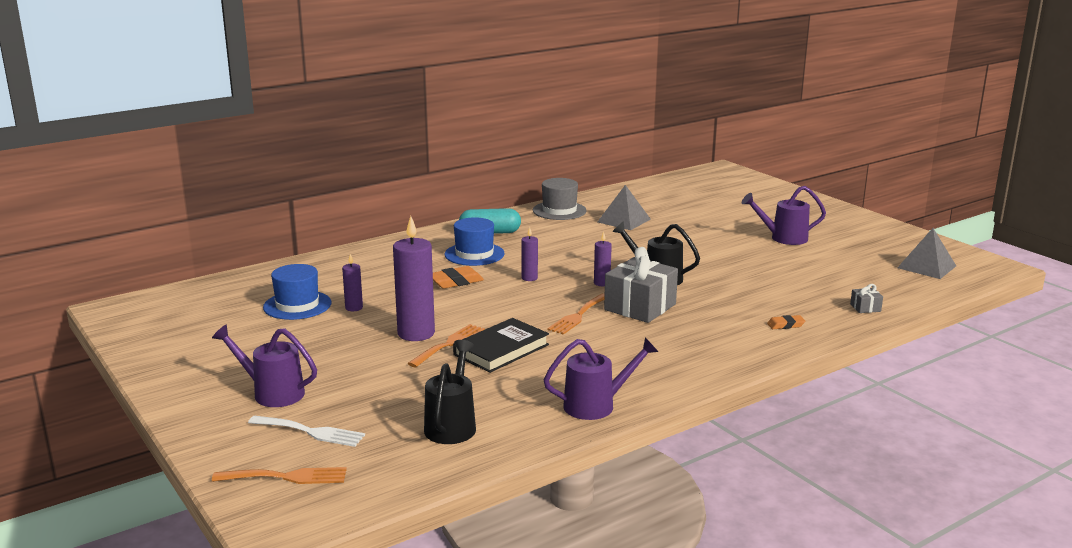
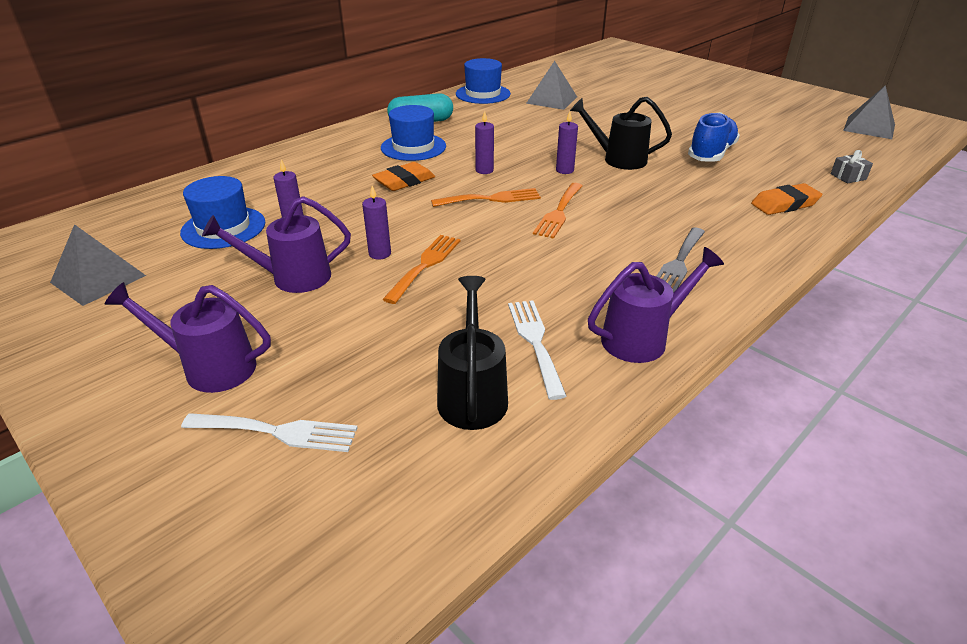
camera: 10 degrees left, 15 degrees up
orange fork [212,467,347,484] -> orange fork moved to [431,188,541,207]
purple candle [393,216,435,341] -> purple candle [362,186,391,259], size x0.49
black book [453,318,549,373] -> none
grey hat [533,178,587,220] -> blue hat [456,58,511,104]
grey gift [604,247,678,323] -> none
purple watering can [742,186,826,245] -> purple watering can moved to [202,196,351,293]
orange eraser [767,315,805,329] -> orange eraser [751,183,822,215], size x1.66
none -> grey pyramid [50,224,146,306]
none -> white fork [508,300,566,400]
none -> grey fork [656,228,705,293]
none -> blue shoe [688,112,740,162]

